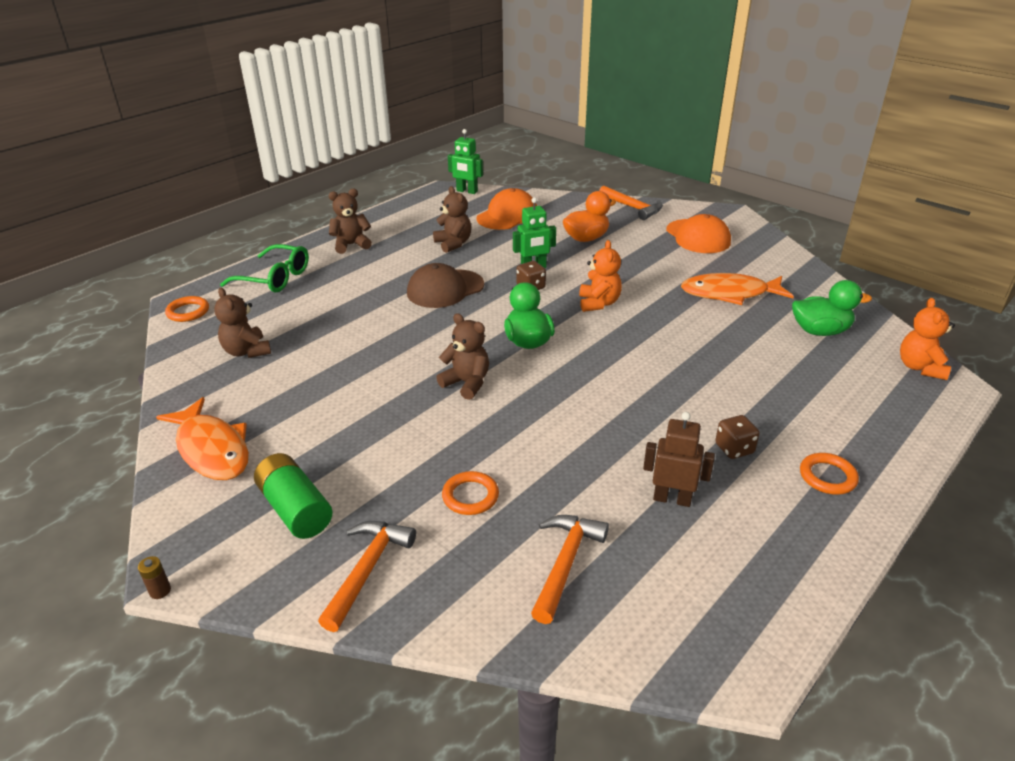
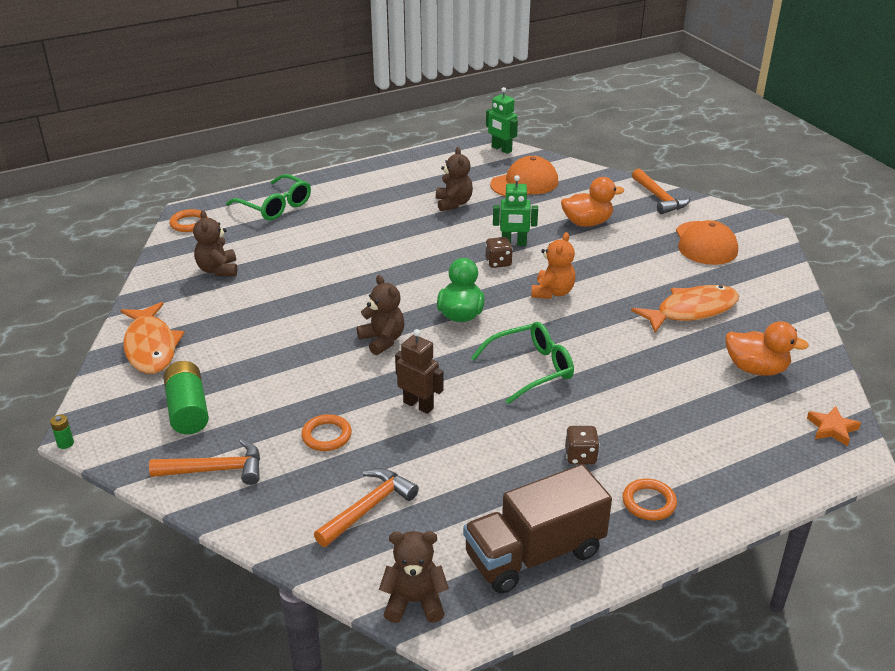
camera: 20 degrees right, 0 degrees up
brown battery [138,556,171,599] -> green battery [50,414,74,449]
orange hammer [318,521,416,632] -> orange hammer turned 45 degrees clockwise [149,439,260,485]
brown teddy bear [329,189,372,254] -> brown teddy bear moved to [379,531,449,623]
brown cap [407,263,484,308] -> none
brown robot [643,412,715,507] -> brown robot moved to [395,329,444,414]
orange fish [681,273,794,305] -> orange fish turned 135 degrees clockwise [631,285,739,333]
green duck [792,280,872,336] -> orange duck [725,321,809,376]
orange teddy bear [900,298,955,380] -> orange star [807,406,861,446]
none -> brown truck [463,464,612,594]
none -> green glasses [471,322,574,404]

